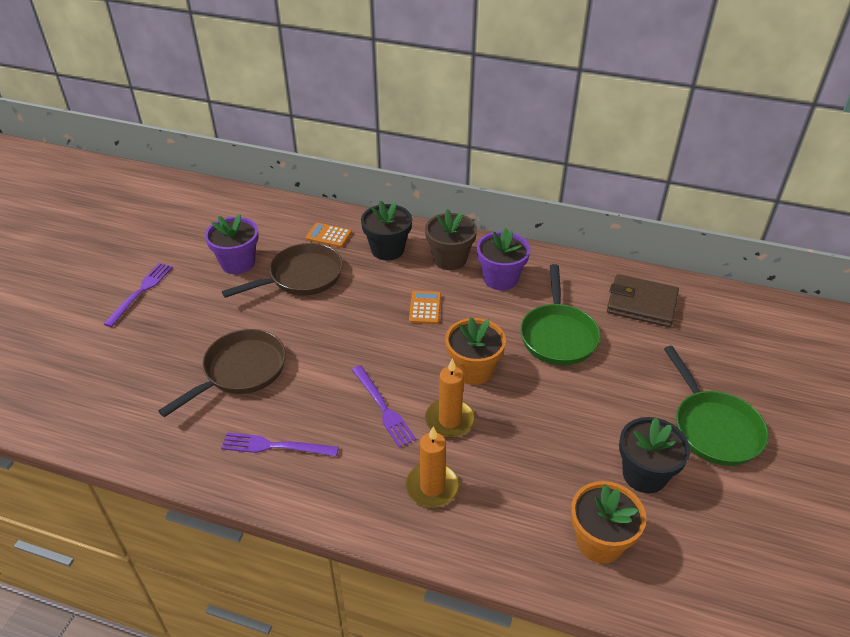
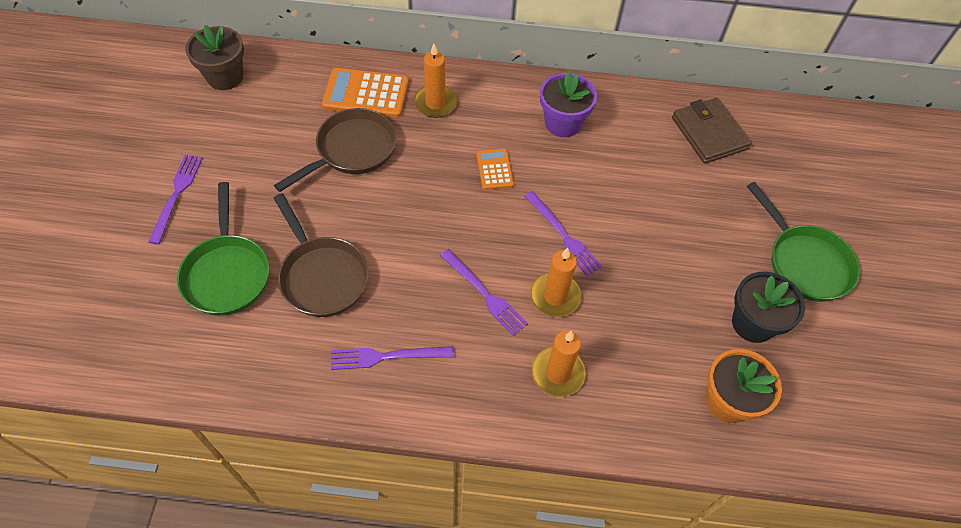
camera: 15 degrees left, 15 degrees up
brown pan [158,329,286,417] -> brown pan turned 120 degrees clockwise [274,193,369,317]
purple flower pot [205,214,259,274] -> none
orange calculator [306,223,352,248] -> orange calculator [322,68,409,118], size x1.78
black flower pot [361,201,412,261] -> orange candle [413,43,457,118]
brown flower pot [425,209,477,270] -> brown flower pot moved to [185,25,244,90]
orange flower pot [445,317,506,385] -> purple fork [525,191,602,276]
green pan [520,264,600,365] -> green pan moved to [177,182,269,315]
brown wallet [607,274,679,327] -> brown wallet turned 60 degrees clockwise [672,98,752,164]

